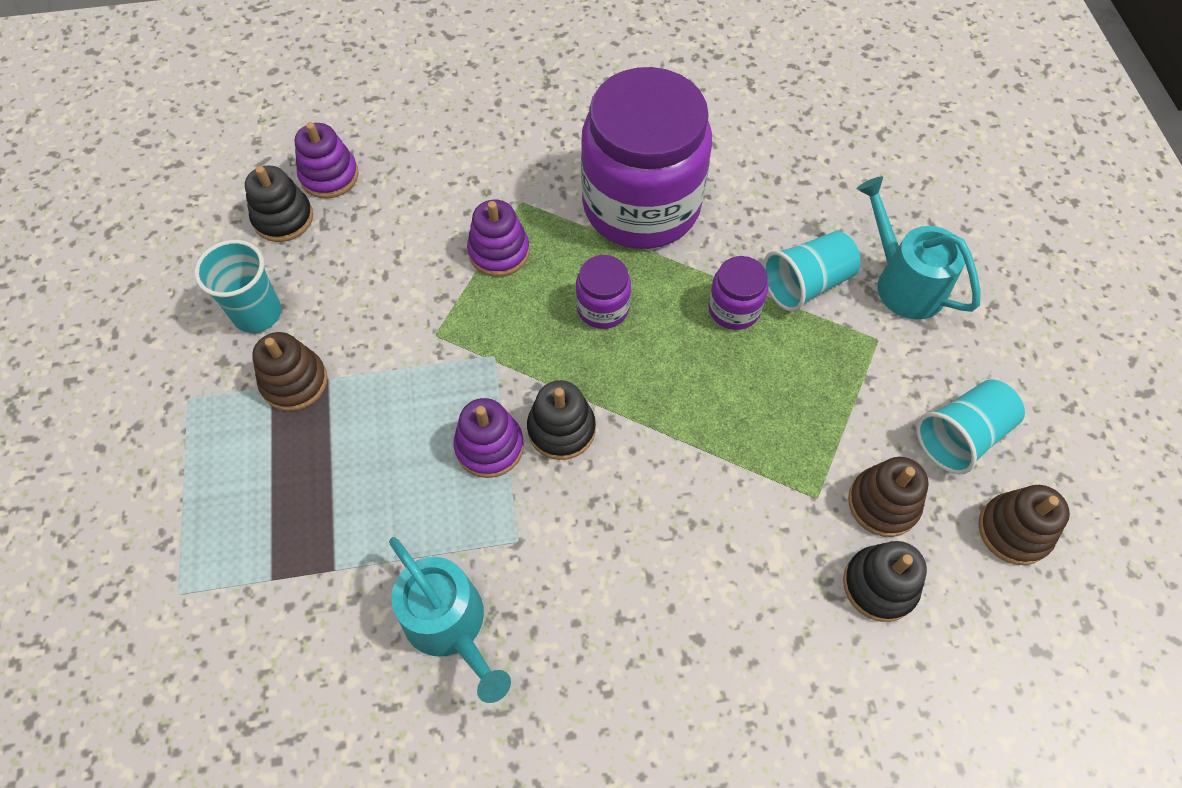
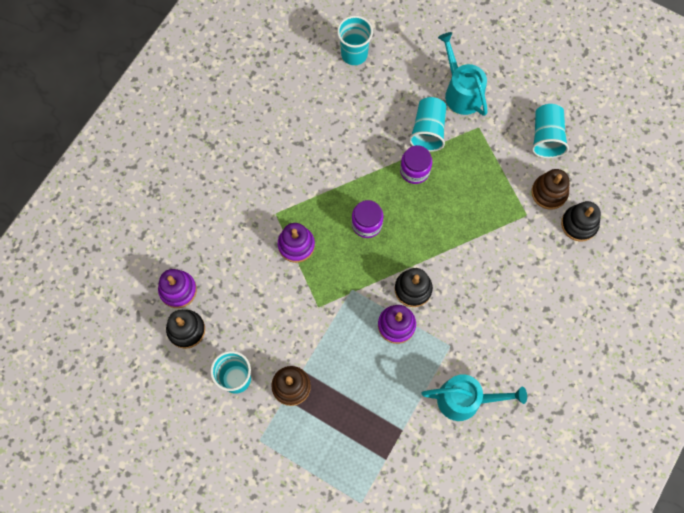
camera: 50 degrees left, 10 degrees up
purple jar [581,67,712,249] -> none
turquoise watering can [857,176,981,320] -> turquoise watering can turned 60 degrees clockwise [438,32,488,116]
brown stacking toy [978,485,1070,565] -> none
none -> turquoise cup [337,16,373,65]

